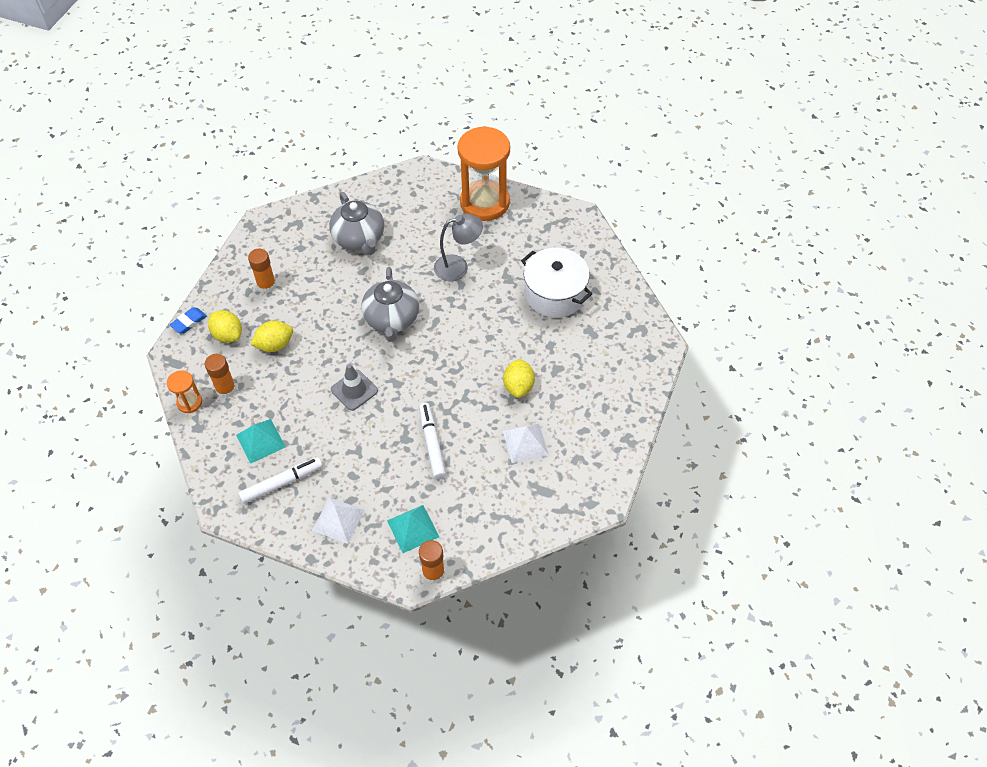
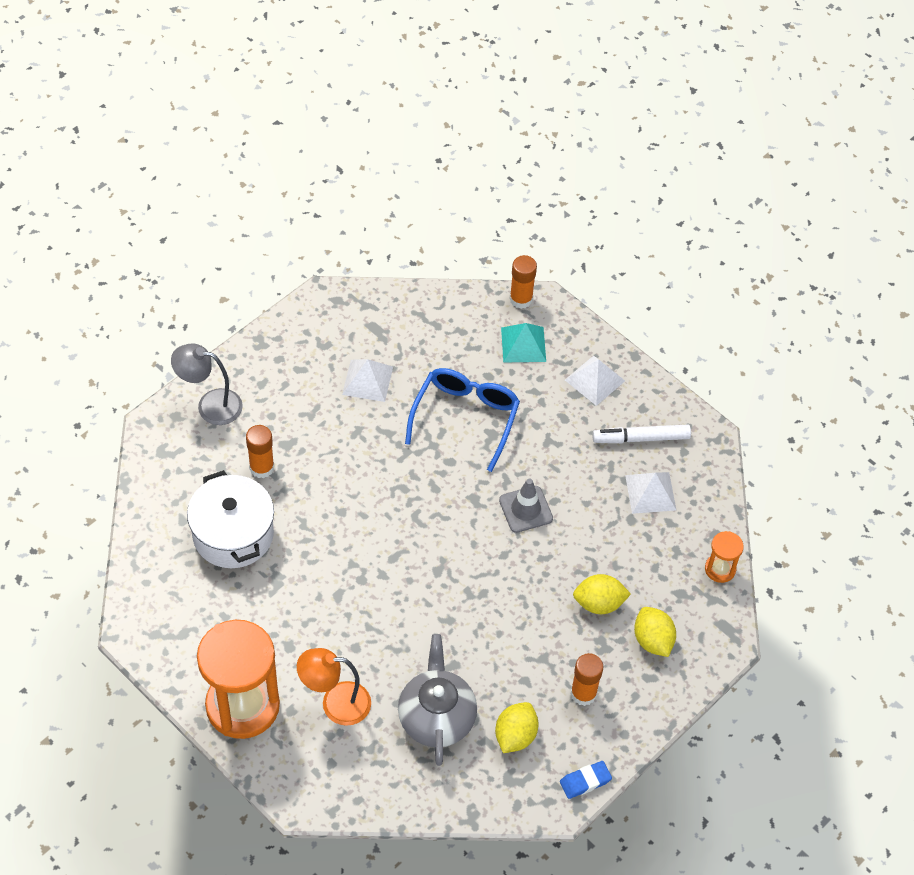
camera: 160 degrees left, 0 degrees up
blue eraser [170,307,207,334] -> blue eraser moved to [560,761,612,799]
orange glue stick [205,354,236,398] -> orange glue stick moved to [246,425,274,478]
turquoise pyramid [236,419,285,464] -> white pyramid [625,472,676,514]
grey teapot [361,267,419,342] -> none
white marker [419,403,446,479] -> blue glasses [405,368,520,472]
grey lamp [434,214,483,281] -> grey lamp moved to [171,343,243,425]
yellow lemon [503,359,535,398] -> yellow lemon moved to [495,702,539,753]
none -> orange lamp [297,648,371,726]

